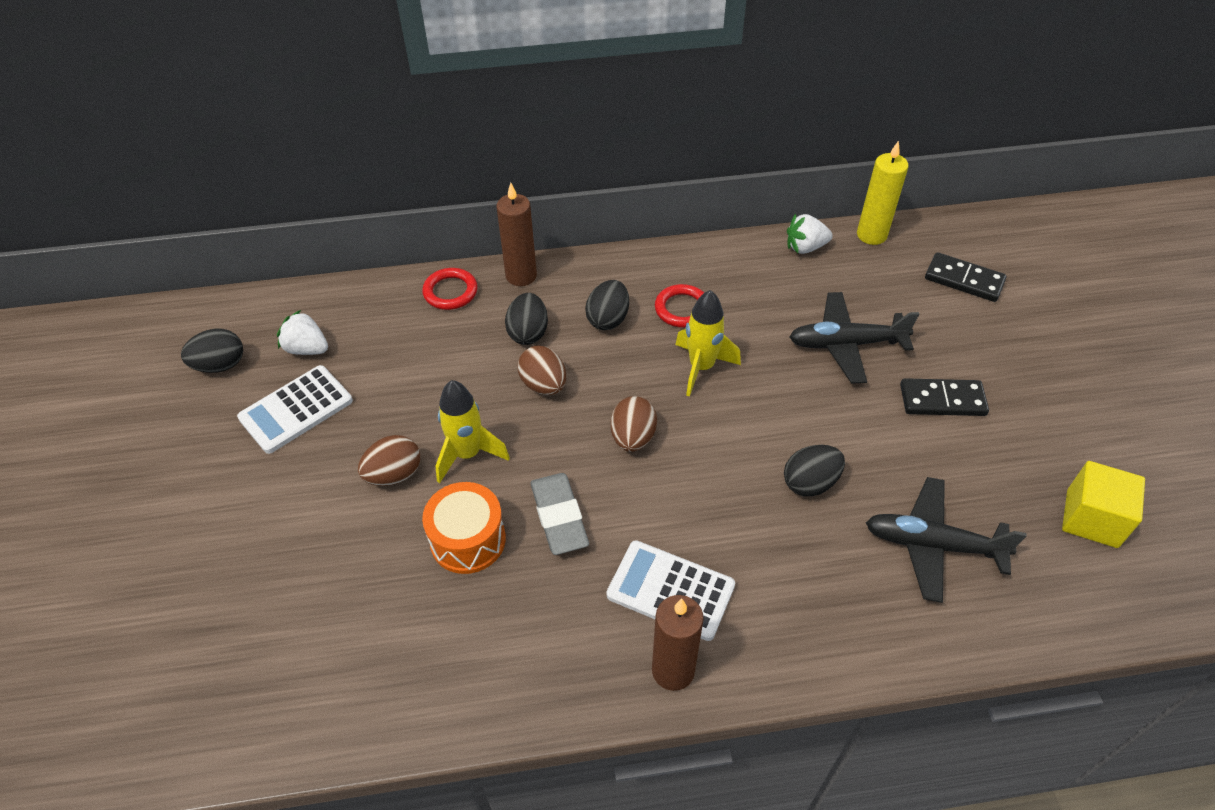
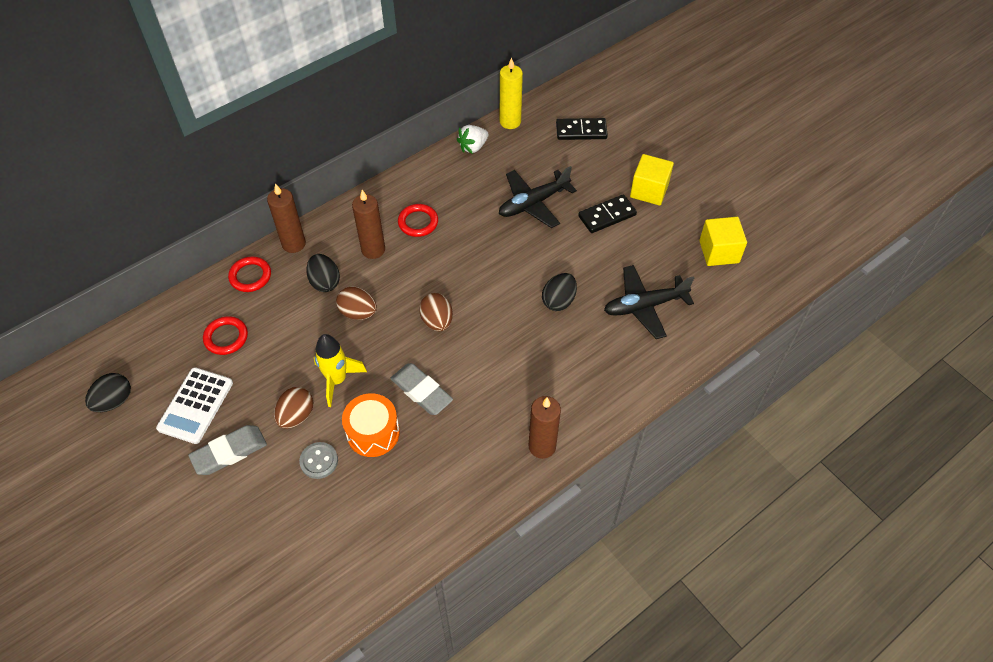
camera: 30 degrees left, 5 degrees up
white strawberry [277,310,328,355] -> none
black egg [585,280,629,330] -> brown candle [352,190,385,259]
white calculator [606,540,735,641] -> none
yellow rocket [675,290,741,397] -> none
none -> grey eraser [188,425,267,475]
none -> red ring [203,316,248,355]
none -> grey button [299,442,338,479]
none -> yellow cube [630,154,674,206]

